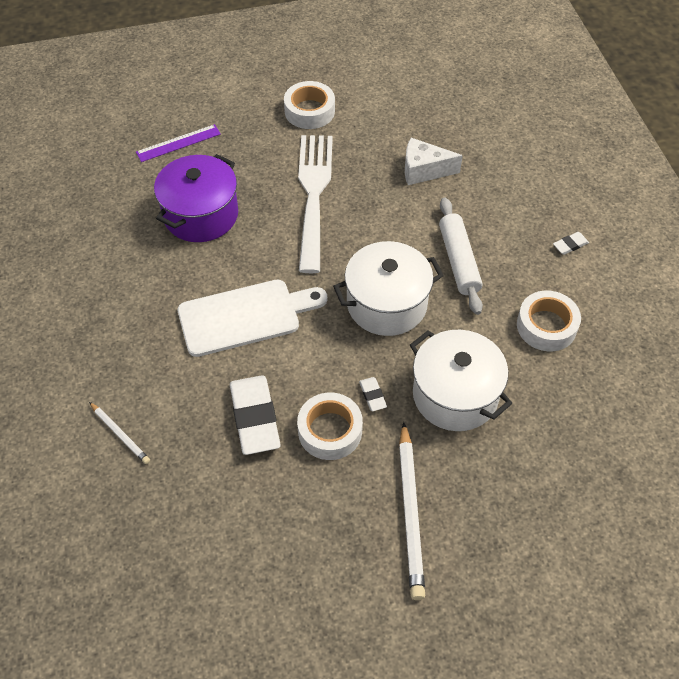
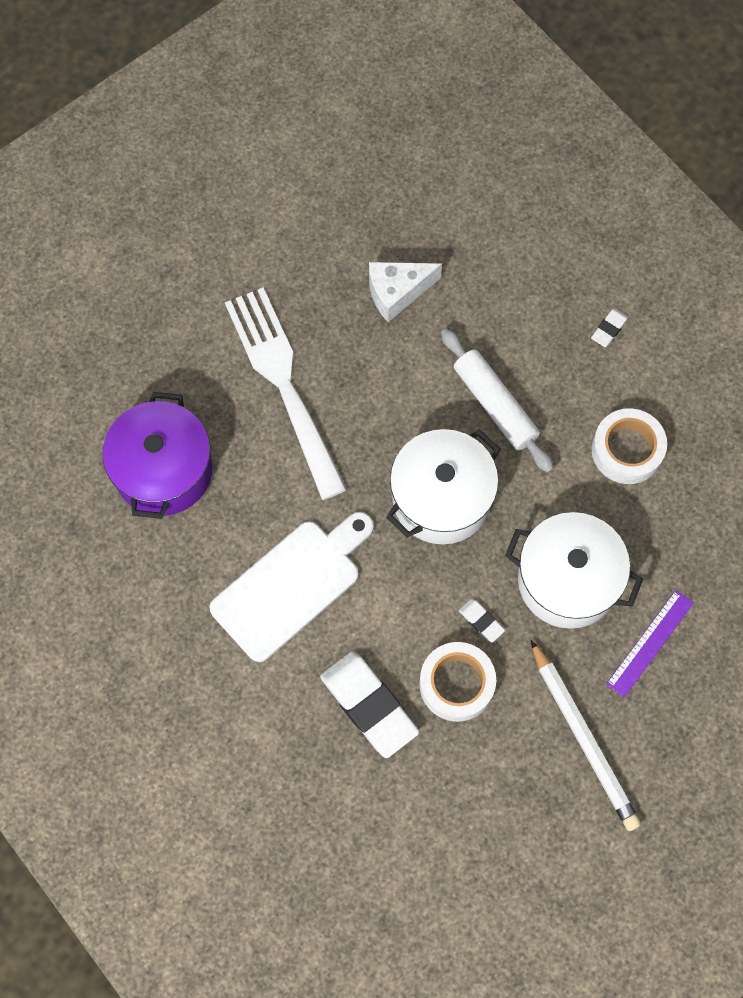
camera: 25 degrees left, 15 degrees up
white pencil [89,402,150,464] -> none
purple ruler [136,124,221,162] -> purple ruler moved to [606,590,694,697]
white tape [284,81,335,129] -> none

